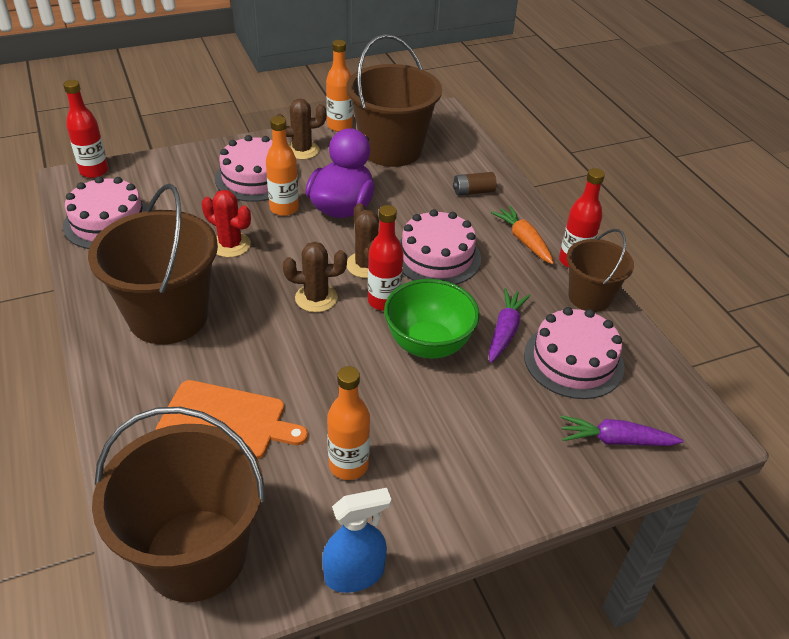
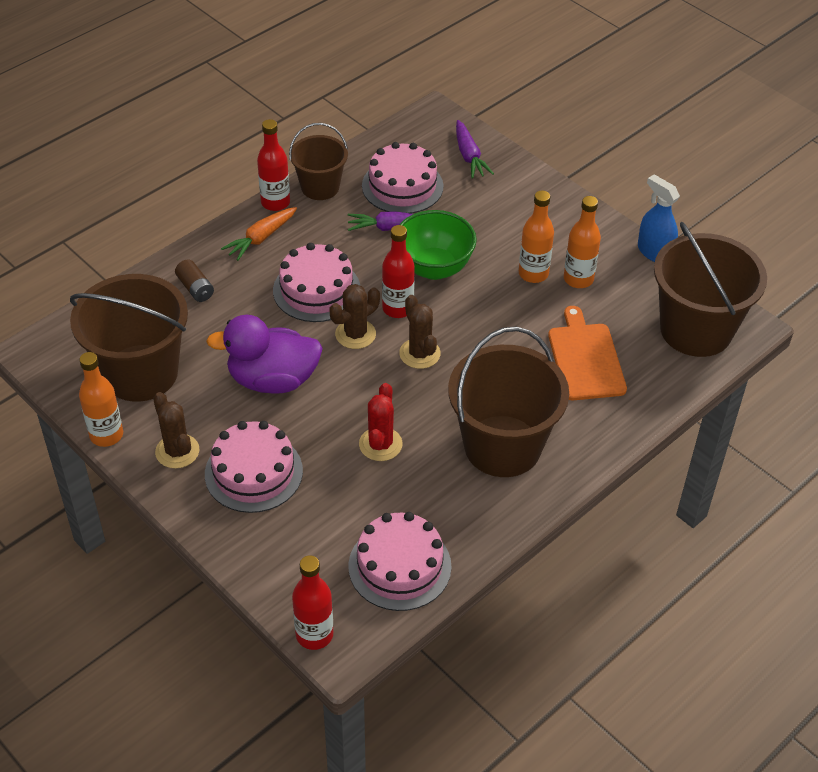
camera: 110 degrees left, 5 degrees up
orange bottle [266,116,299,216] -> orange bottle moved to [519,190,554,283]

